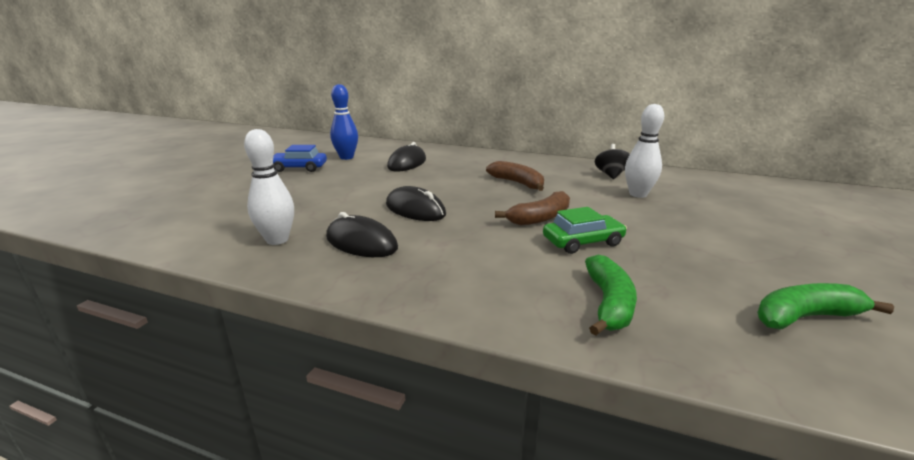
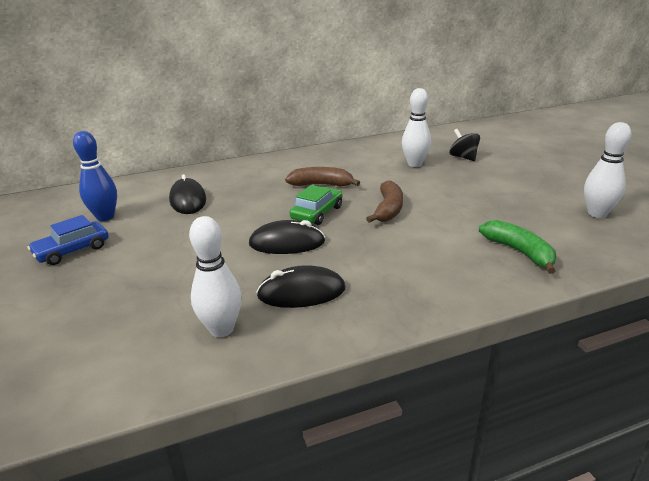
camera: 40 degrees left, 5 degrees up
green car [543,207,627,254] -> green car moved to [290,185,343,225]
black spinning top [595,144,630,179] -> black spinning top moved to [449,129,480,161]
green banana [757,283,894,330] -> white bowling pin [584,122,631,218]

